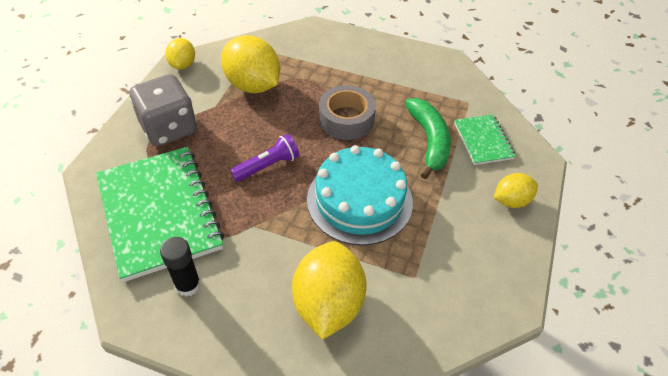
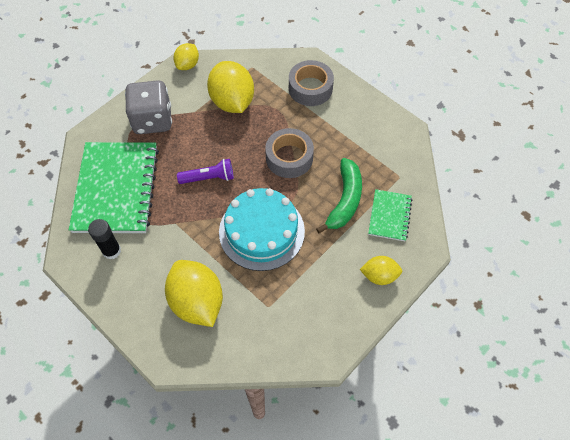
camera: 25 degrees right, 10 degrees up
yellow lemon [292,241,367,340] -> yellow lemon turned 60 degrees counterclockwise [165,260,223,327]
none -> grey tape [289,60,334,106]

